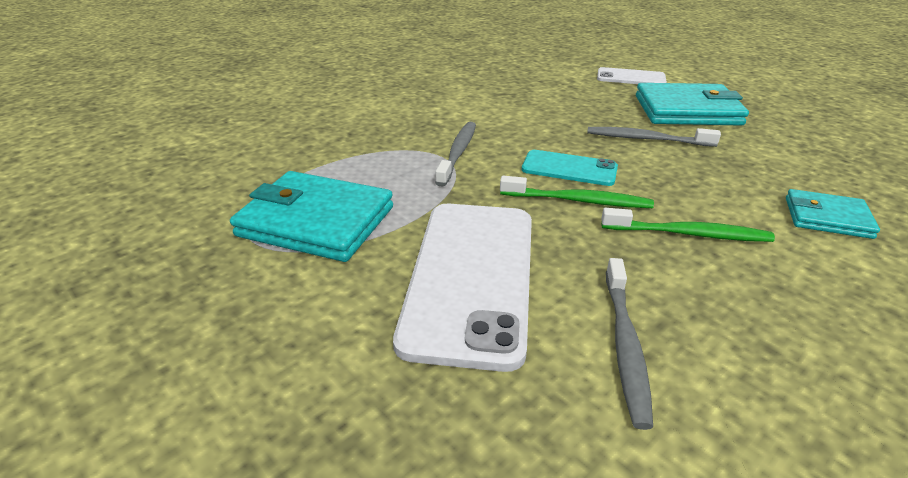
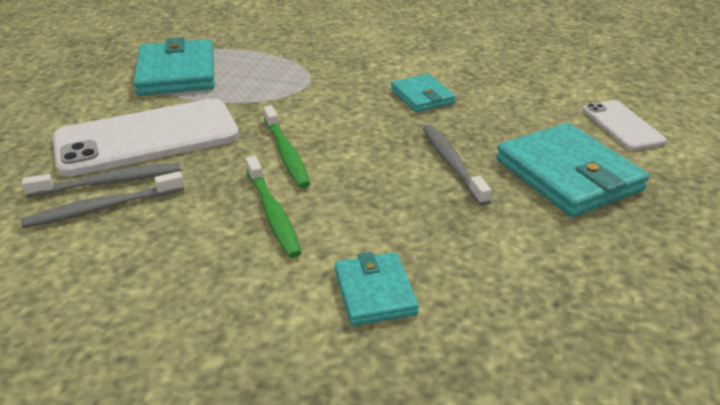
camera: 60 degrees right, 0 degrees up
grey toothbrush [435,122,476,187] -> grey toothbrush moved to [22,163,181,197]
turquoise phone [522,150,618,186] -> none
none -> turquoise wallet [391,74,456,112]

